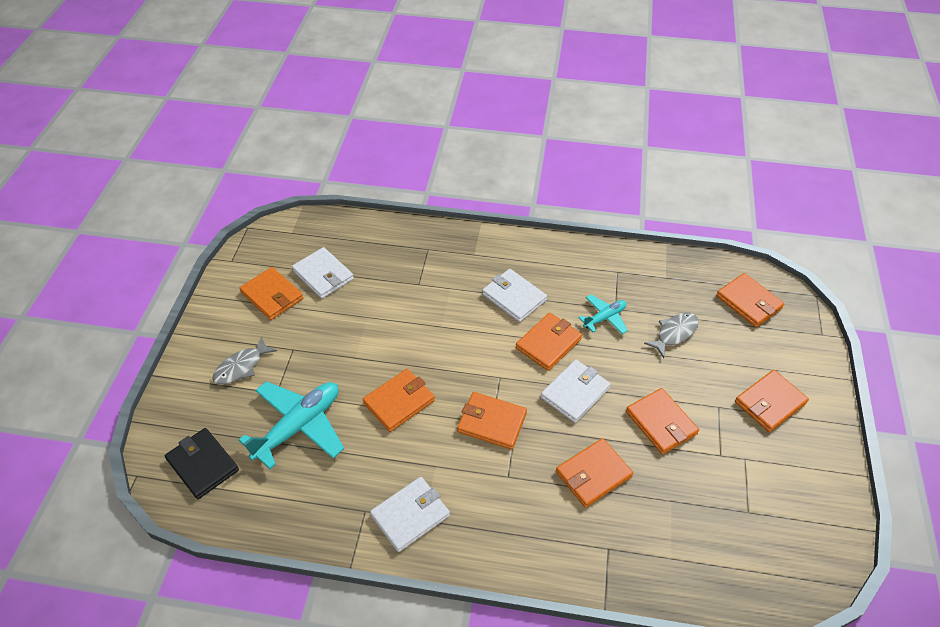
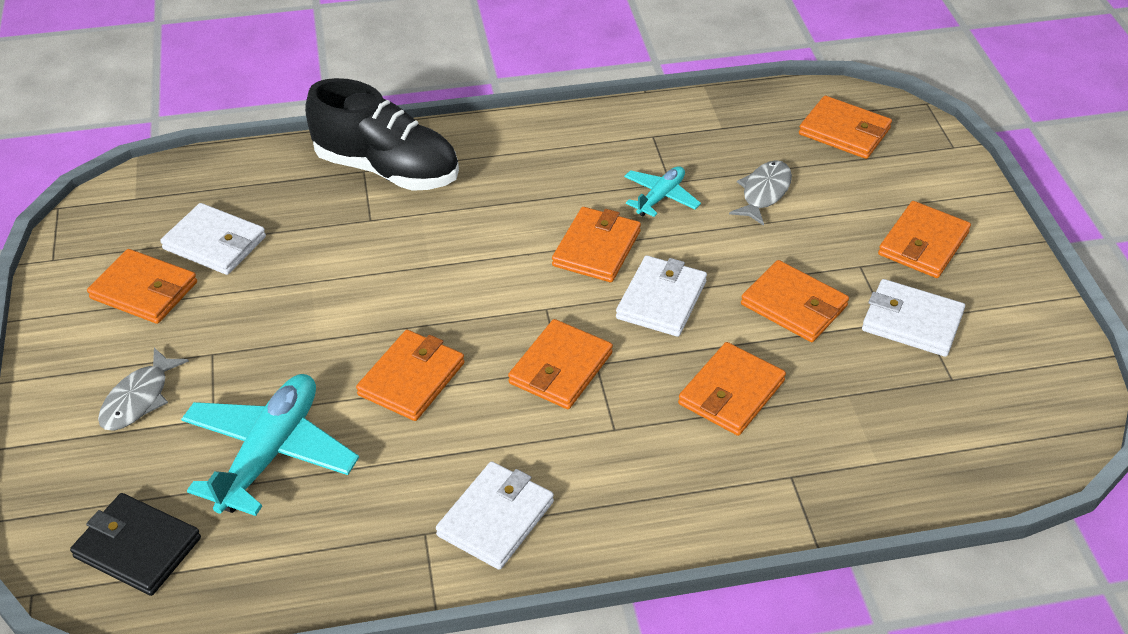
camera: 20 degrees left, 5 degrees down
orange wallet [457,392,527,450] -> orange wallet turned 60 degrees counterclockwise [508,319,613,409]
white wallet [482,269,547,322] -> white wallet moved to [862,279,965,357]
none -> black shoe [305,78,459,191]

